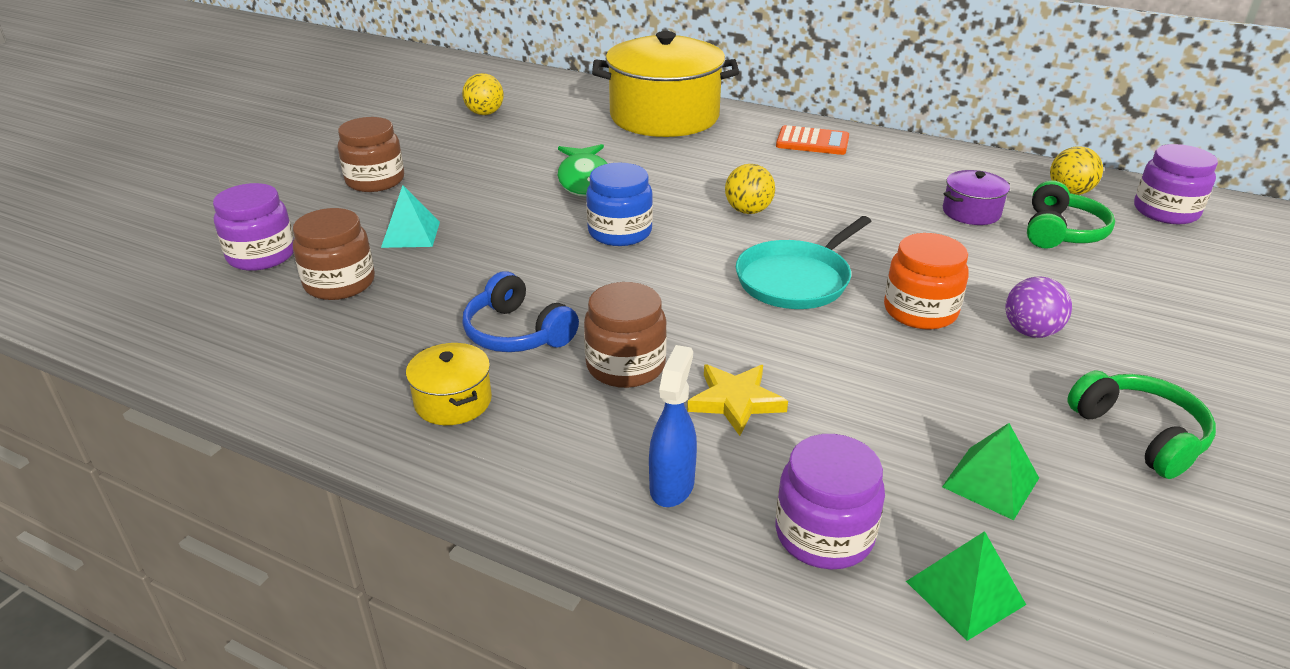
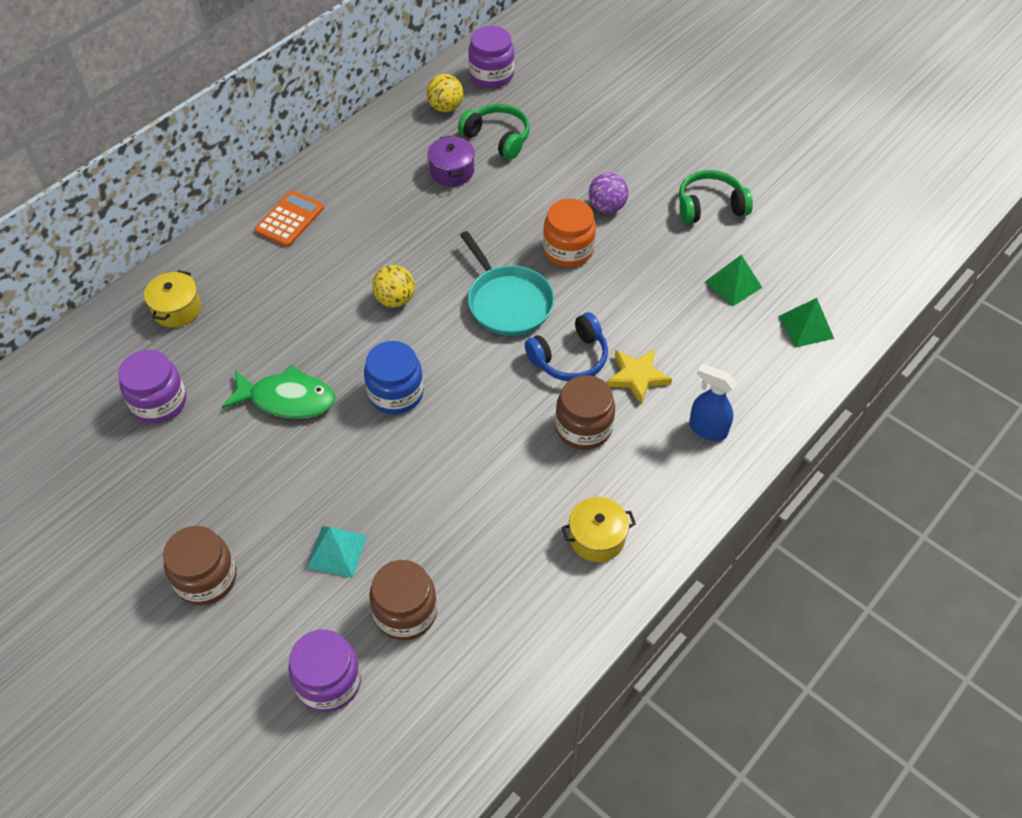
camera: 75 degrees left, 20 degrees up
yellow ball [462,73,504,115] -> none
blue headphones [463,271,579,352] -> blue headphones moved to [525,312,608,381]
yellow pot [592,31,739,137] -> yellow pot [144,270,201,327], size x0.43
purple jar [775,434,885,569] -> purple jar moved to [118,350,186,423]

